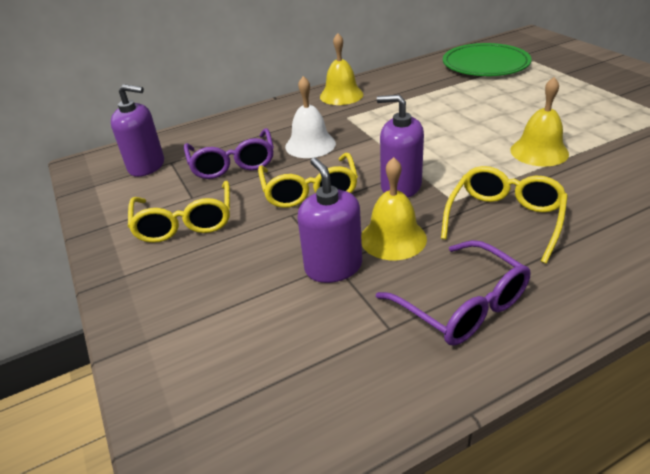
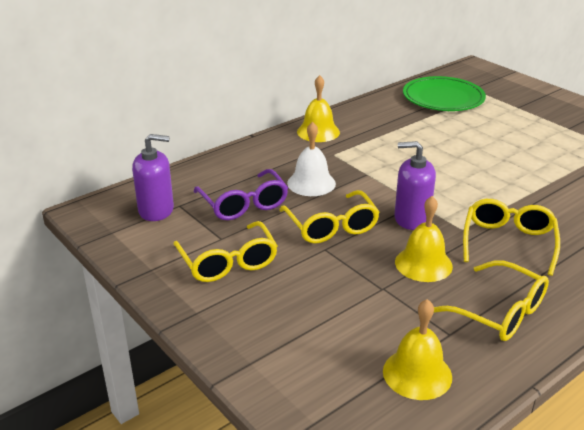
camera: 15 degrees left, 5 degrees down
purple soap dispenser [297,158,362,283] -> none
purple glasses [376,240,530,346] -> yellow glasses [434,260,549,341]
yellow bell [510,77,569,166] -> yellow bell moved to [383,299,452,400]

